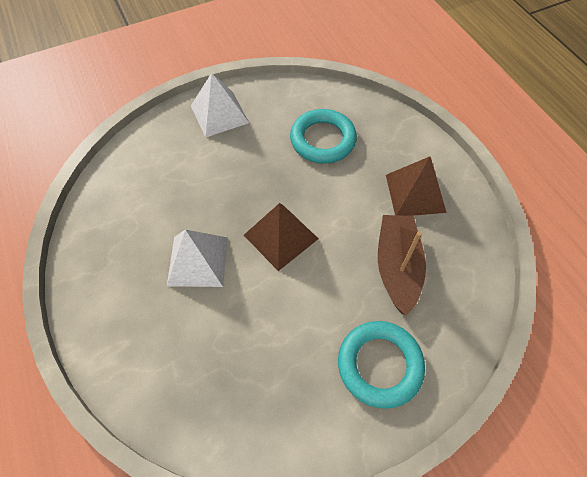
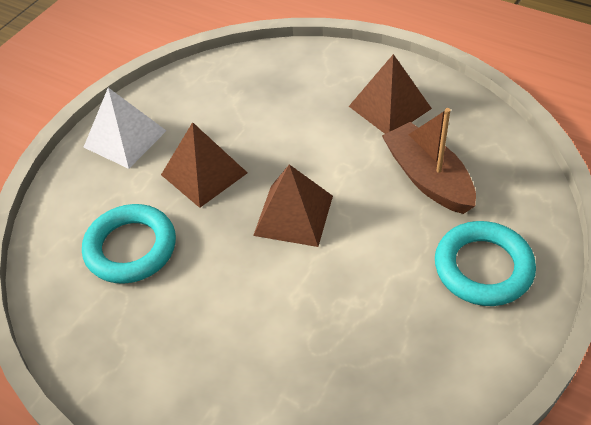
camera: 30 degrees left, 10 degrees down
white pyramid [167,230,228,287] -> none
turquoise ring [290,109,357,164] -> turquoise ring moved to [82,204,176,284]
none -> brown pyramid [161,122,248,208]

